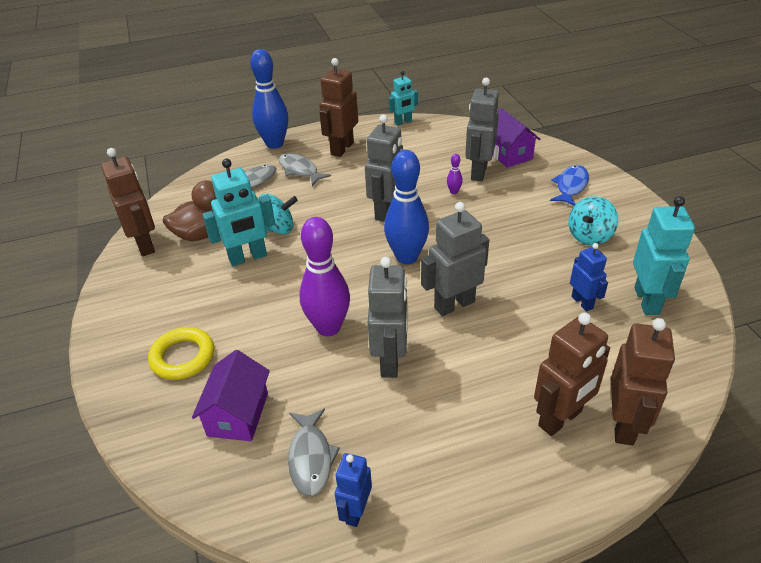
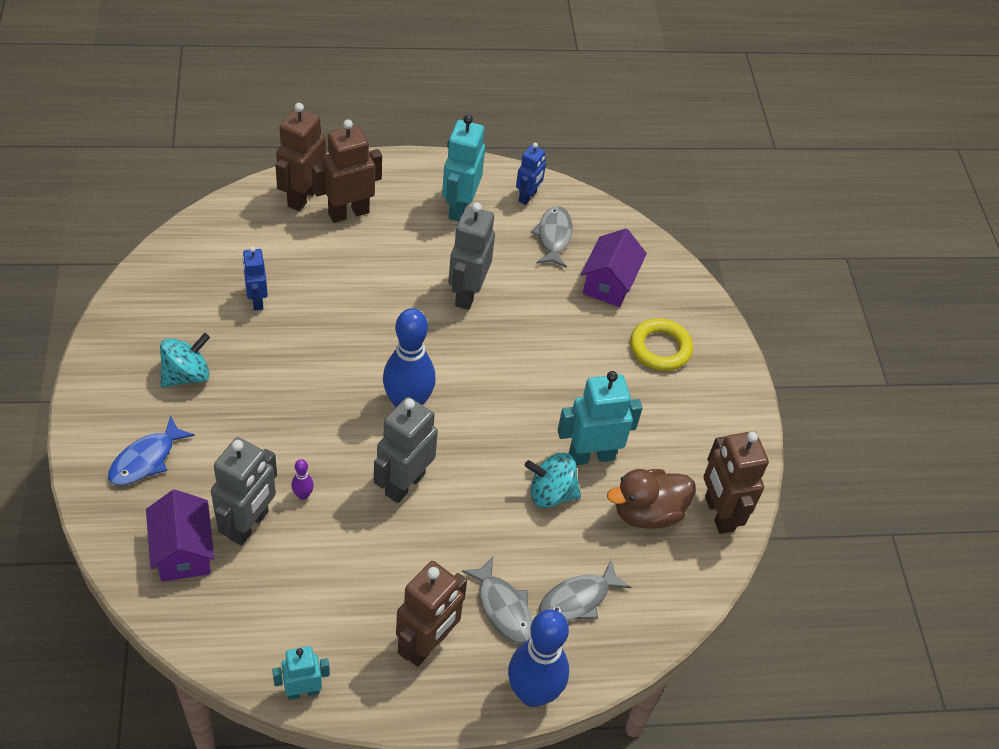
camera: 175 degrees left, 10 degrees up
purple bowling pin [300,217,350,336] -> none
grey robot [421,202,489,316] -> none
turquoise robot [633,196,695,315] -> turquoise robot moved to [442,115,485,221]

